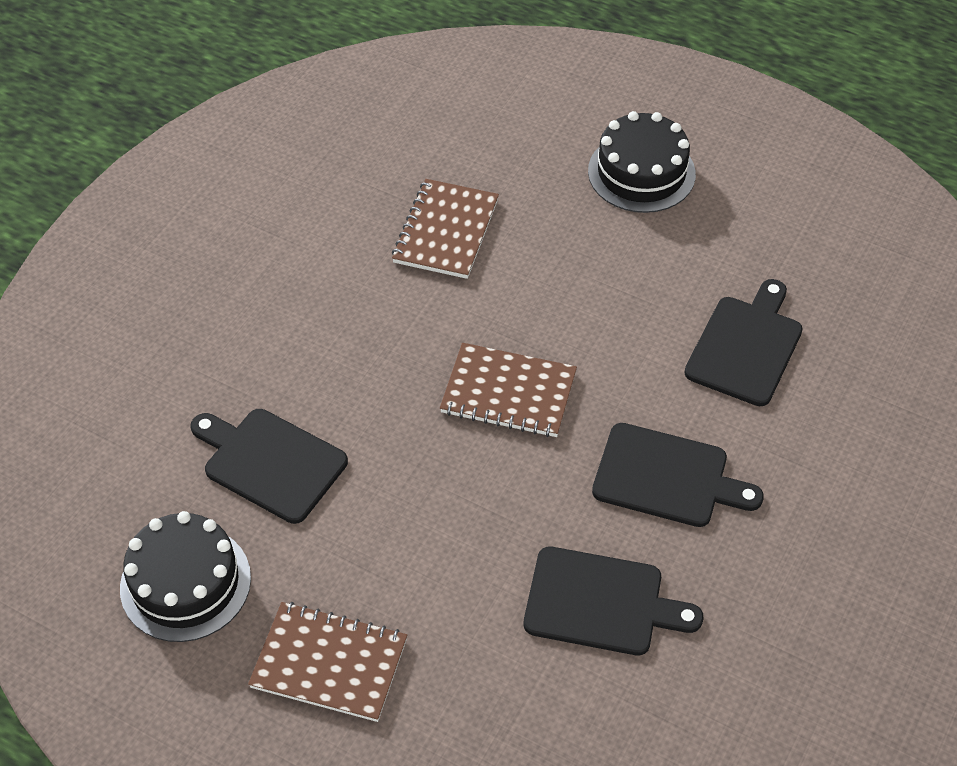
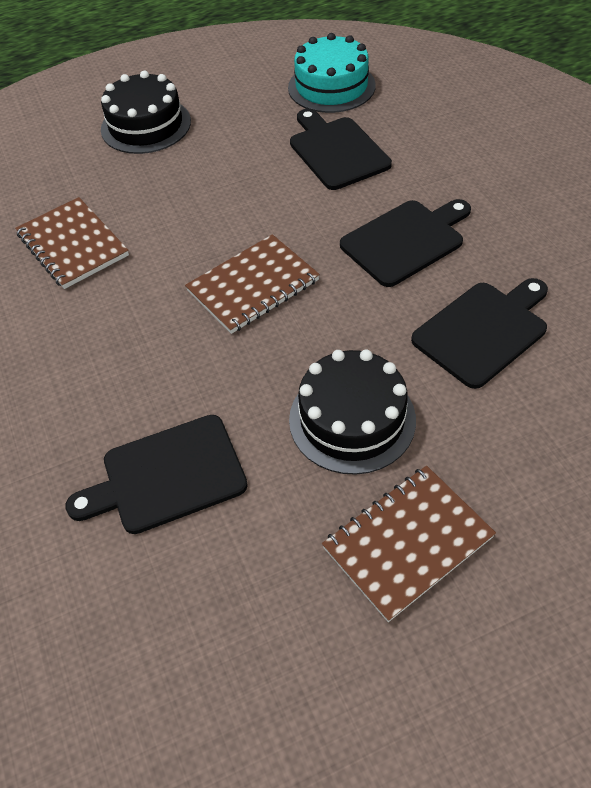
camera: 50 degrees left, 0 degrees up
black cake [120,511,251,642] -> black cake moved to [289,349,416,475]
none -> turquoise cake [288,33,376,113]

